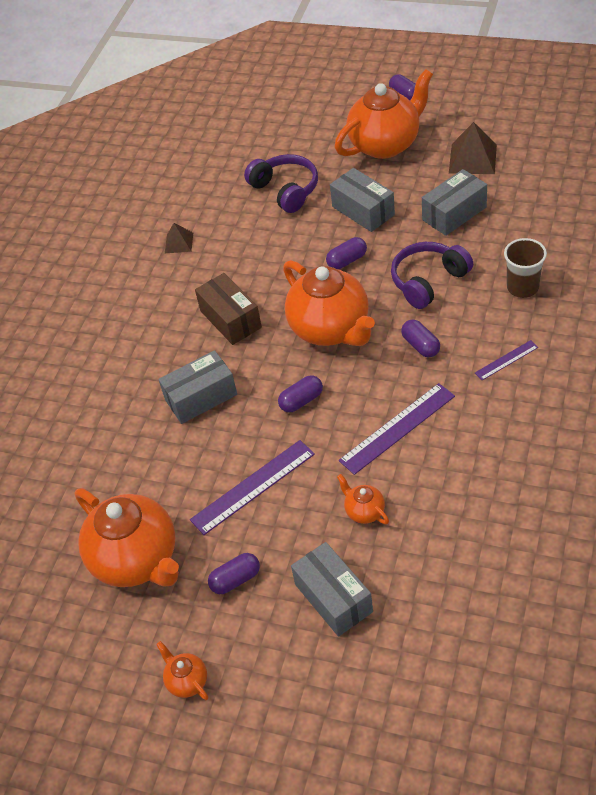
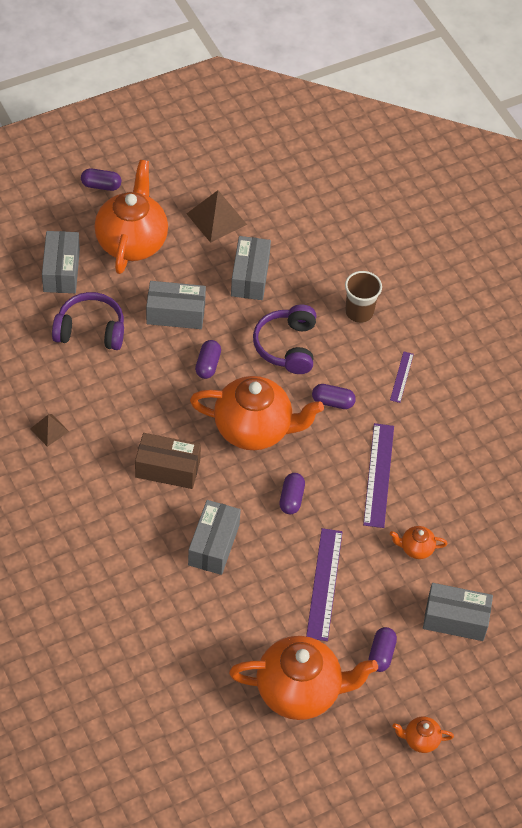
camera: 55 degrees left, 5 degrees up
none -> grey box [42,231,80,293]

